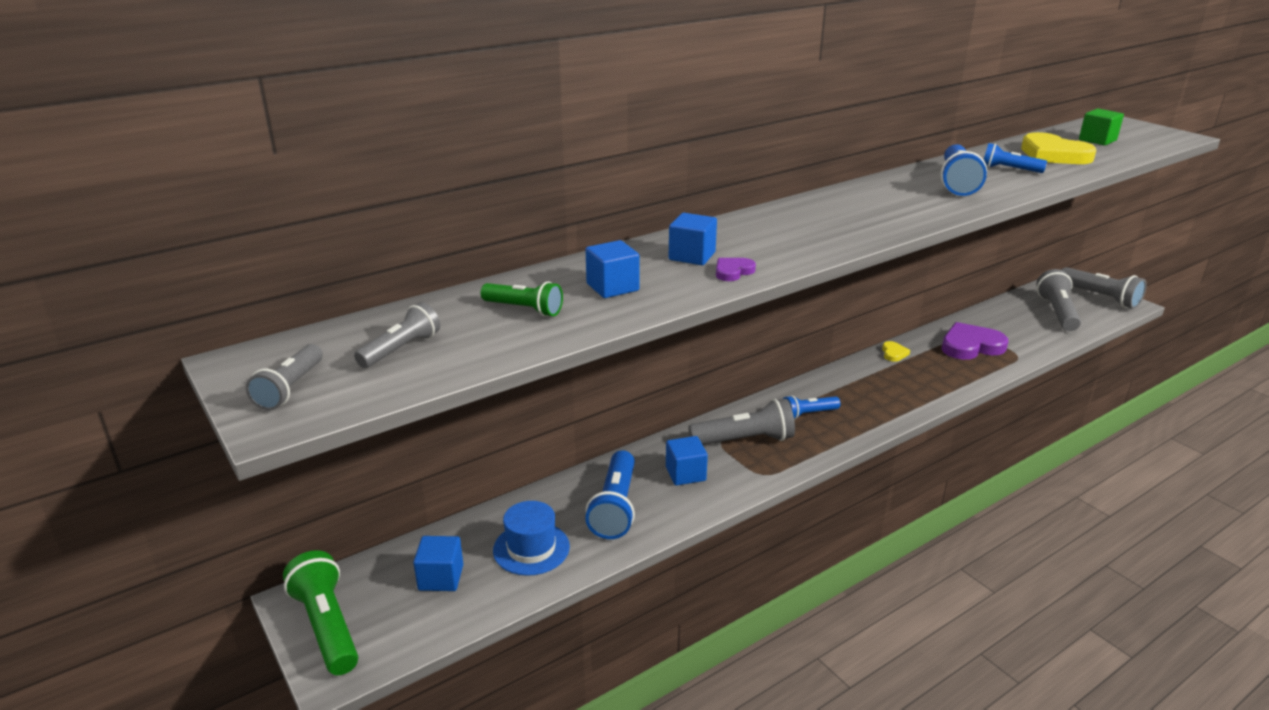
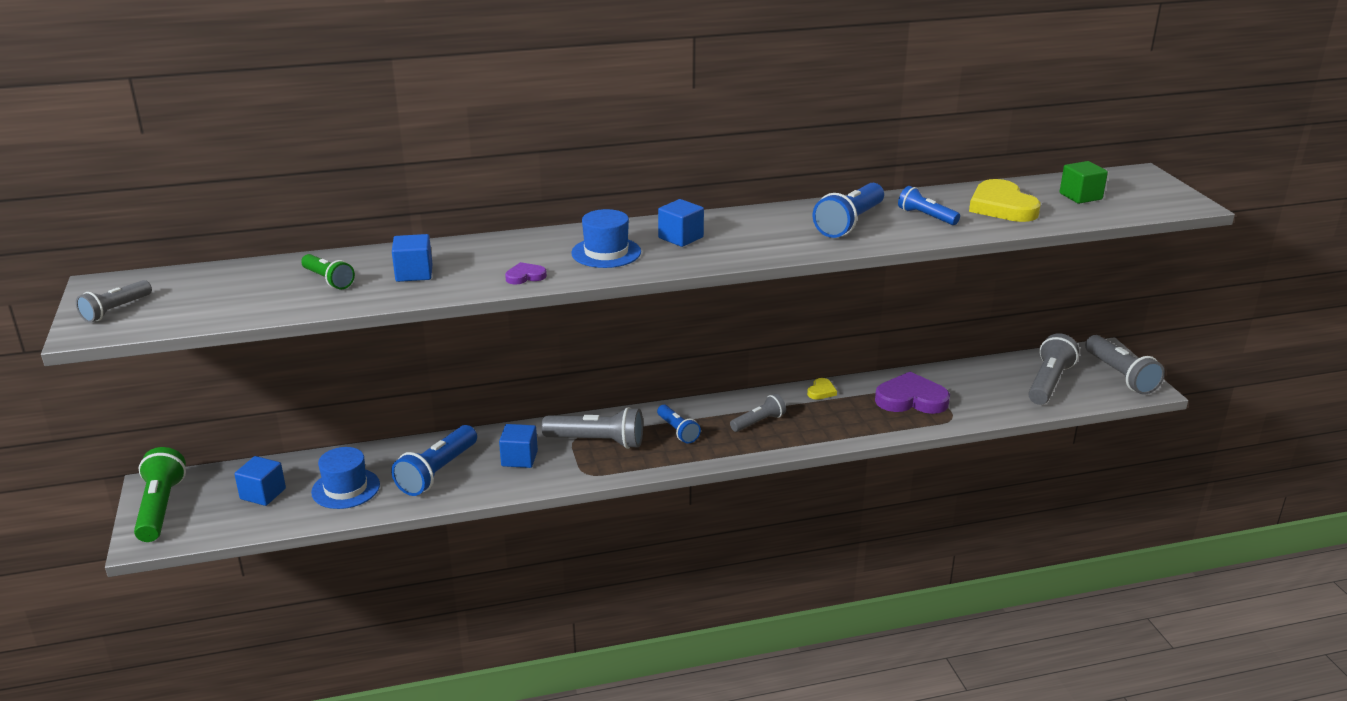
camera: 20 degrees right, 0 degrees up
grey flashlight [354,302,440,368] -> grey flashlight moved to [730,394,786,432]
blue cube [669,213,717,265] -> blue cube moved to [658,199,704,247]
blue flashlight [783,395,841,420] -> blue flashlight turned 120 degrees counterclockwise [657,405,701,444]
none -> blue hat [571,209,641,268]

